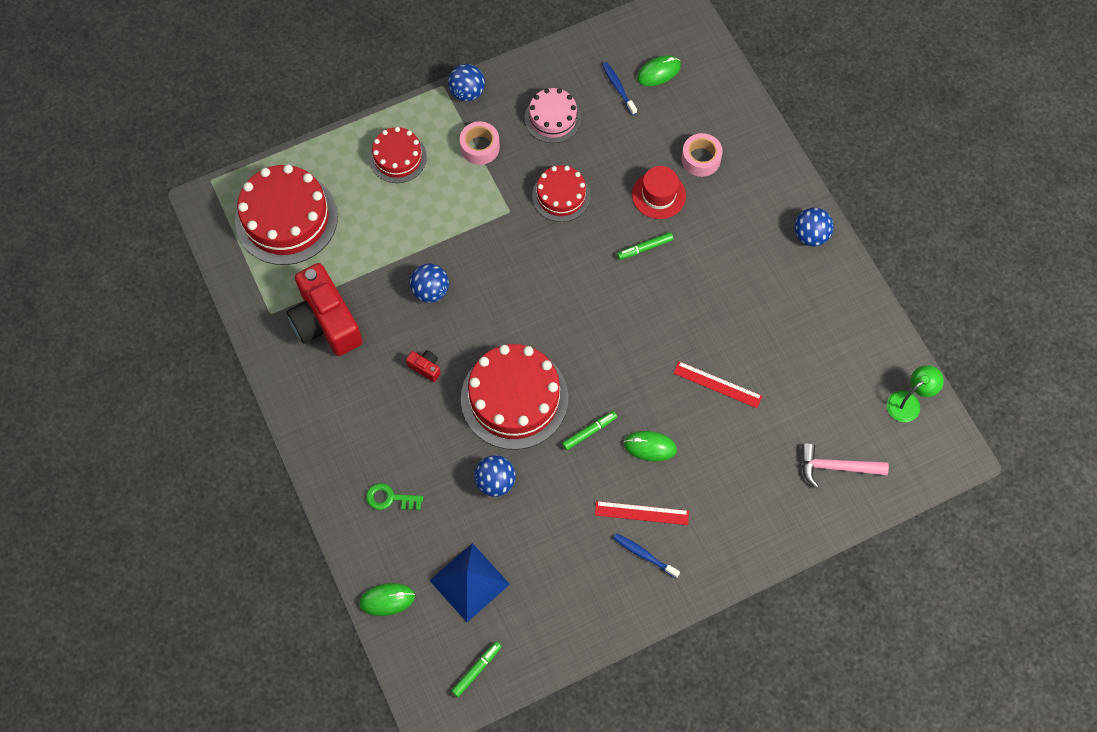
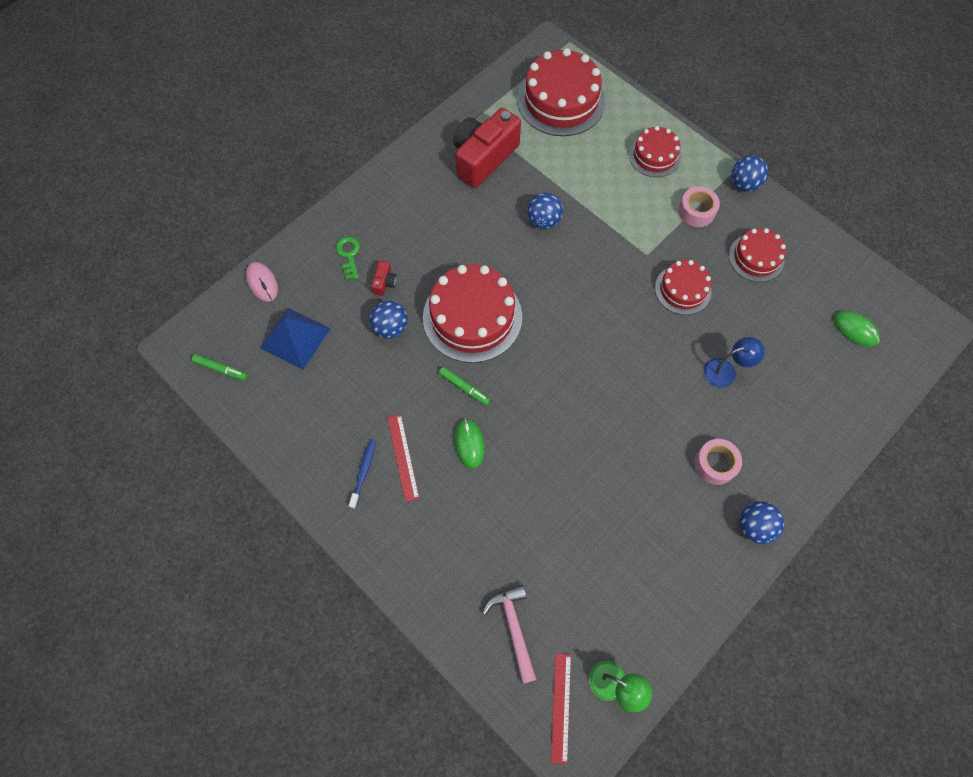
camera: 70 degrees right, 0 degrees up
green mouse [359,583,415,616] -> pink mouse [246,262,278,302]
red camera [406,350,441,382] -> red camera moved to [371,260,397,296]
pink cake [525,88,581,143] -> red cake [729,228,786,282]
blue toothbrush [602,62,637,115] -> none
green marker [617,232,674,260] -> none
red hat [632,166,686,219] -> blue lamp [704,337,765,388]
red ruler [673,361,762,408] -> red ruler moved to [551,653,571,764]
pink tape [681,133,723,177] -> pink tape moved to [694,439,742,485]

